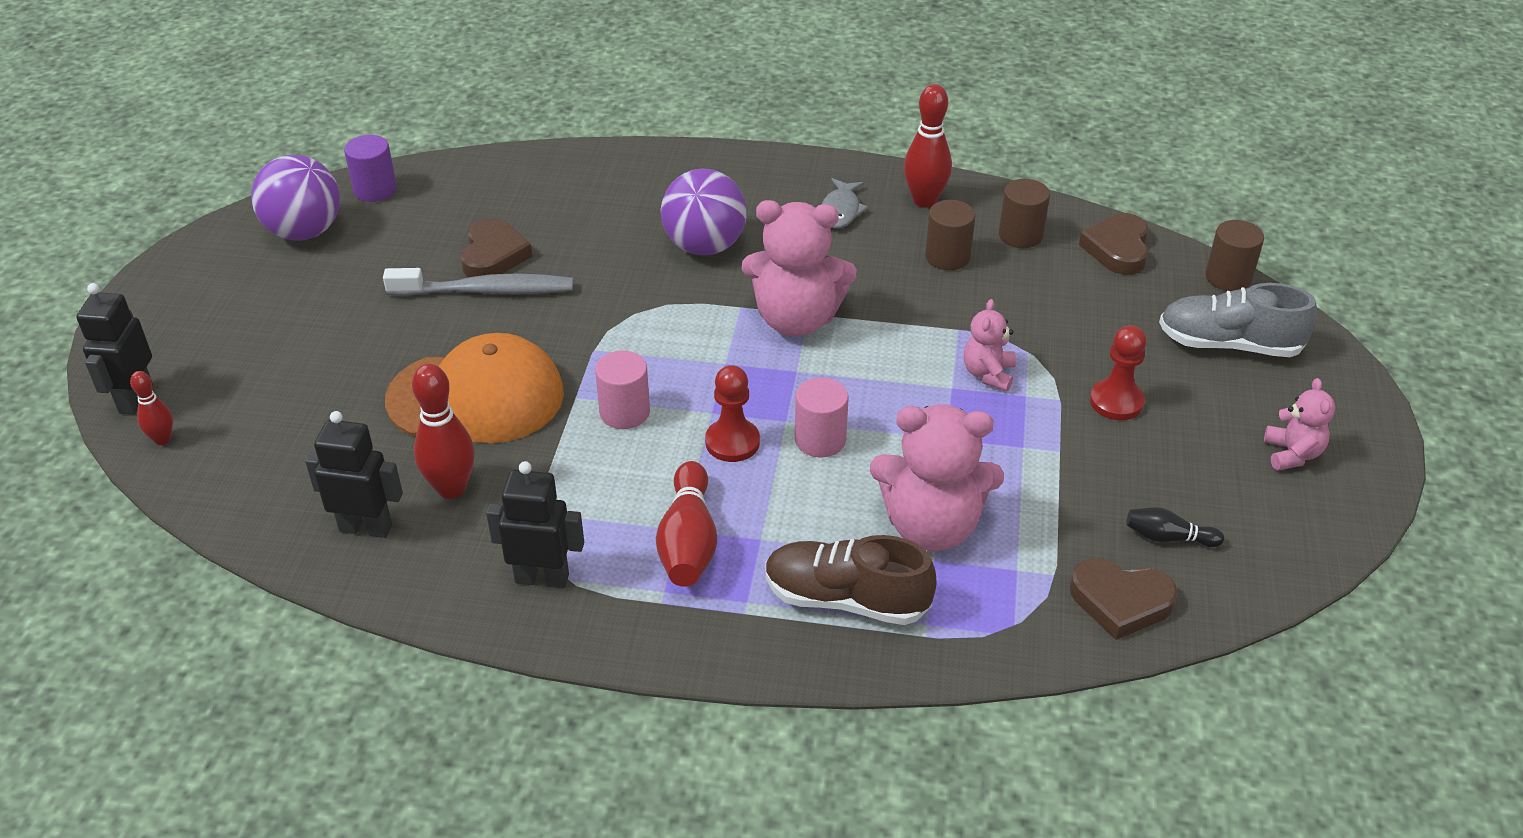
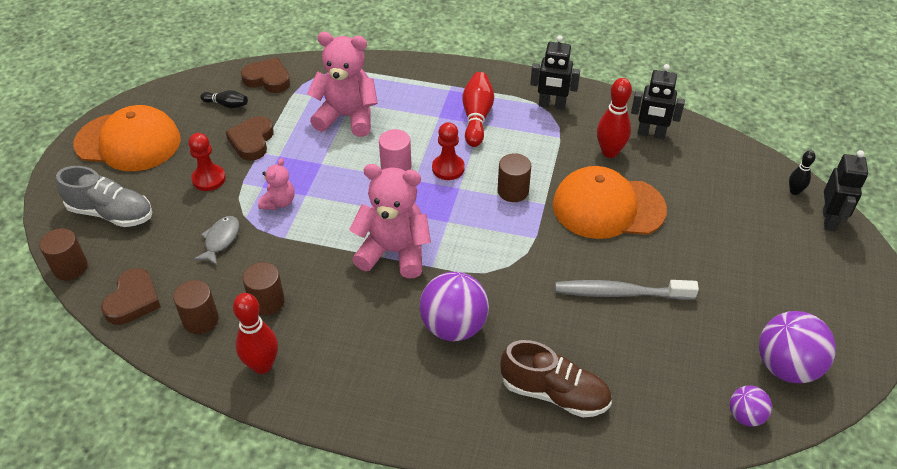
camera: 175 degrees left, 5 degrees up
red bowling pin [130,371,173,445] -> black bowling pin [789,150,816,195]
purple cylinder [344,135,397,202] -> purple ball [730,386,772,427]
brown heart [461,218,532,277] -> brown heart moved to [225,116,274,161]
pink cylinder [595,351,650,429] -> brown cylinder [498,153,531,202]
brown shoe [765,535,937,625] -> brown shoe moved to [501,340,612,417]
grey fish [822,178,868,228] -> grey fish moved to [193,216,239,266]
pink teddy bear [1264,378,1335,470] -> orange cap [73,105,181,171]

